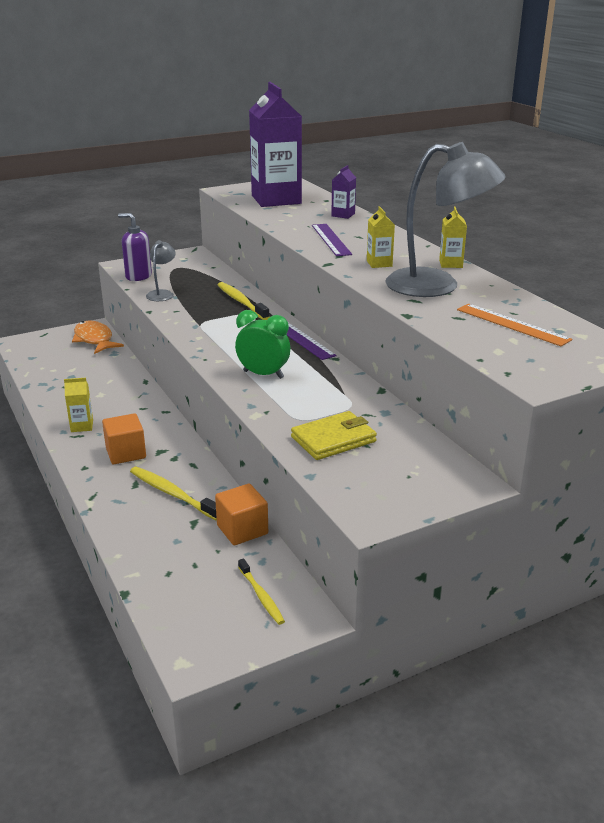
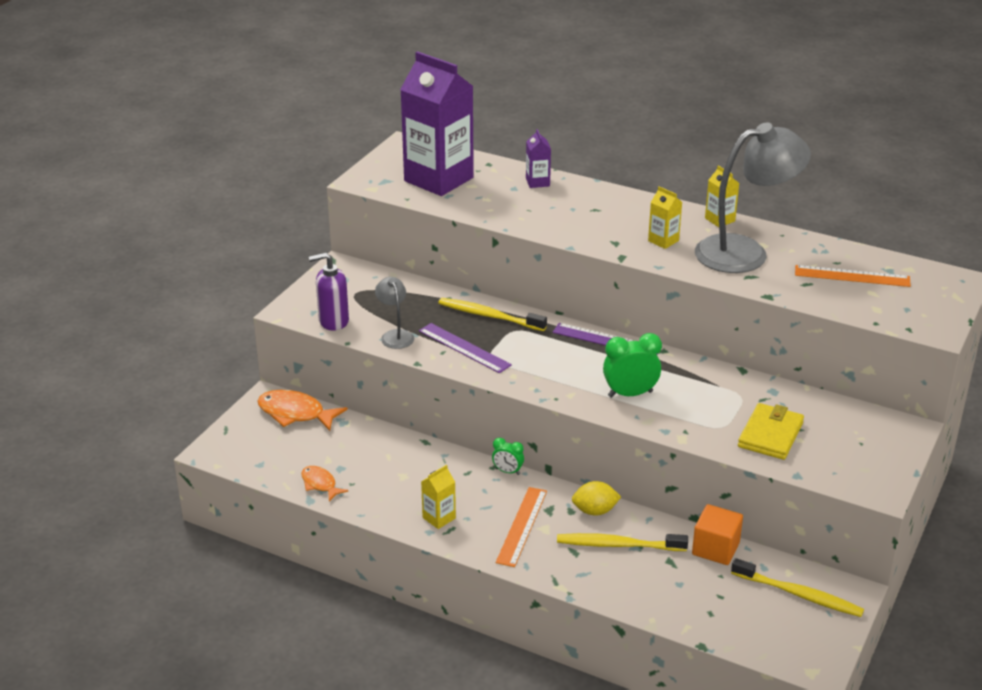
camera: 35 degrees left, 5 degrees up
orange cube [102,413,146,464] -> orange ruler [496,487,547,567]
yellow toothbrush [238,558,285,625] -> yellow toothbrush [731,558,864,617], size x1.56
purple ruler [312,224,352,256] -> purple ruler moved to [419,323,512,373]
none -> orange fish [301,466,349,502]
none -> green clock [492,438,524,475]
none -> yellow lemon [572,481,621,516]

